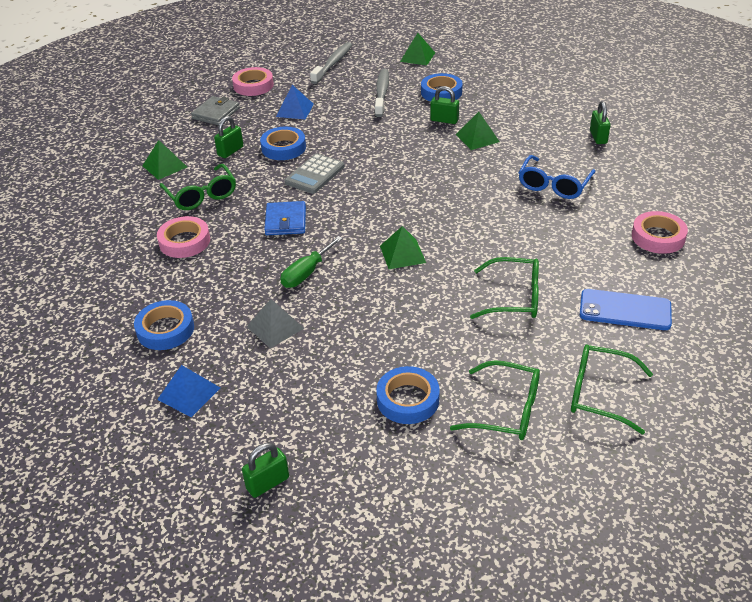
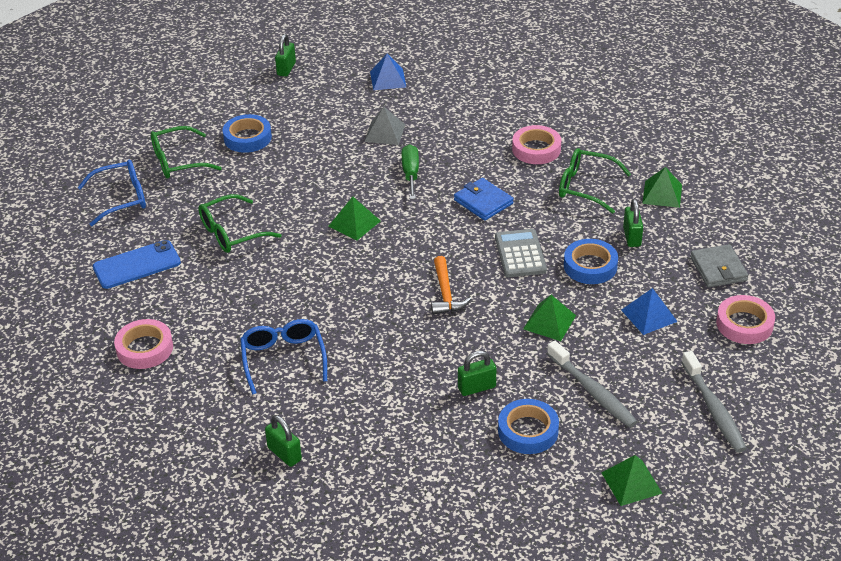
camera: 140 degrees right, 0 degrees up
blue tape [134,300,194,350] -> none
green pyramid [456,112,500,150] -> green pyramid moved to [523,295,576,341]
green glasses [571,344,653,434] -> blue glasses [78,160,146,226]
none -> orange hammer [431,256,471,315]

